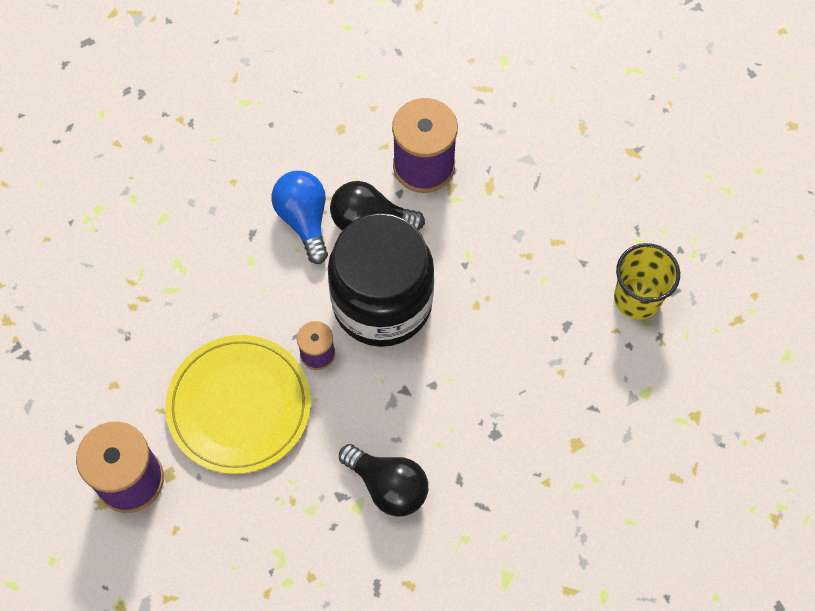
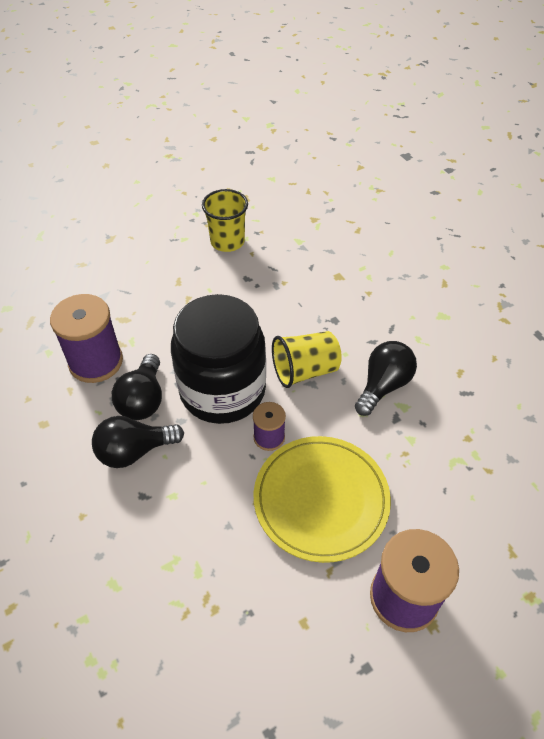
camera: 90 degrees left, 15 degrees down
blue light bulb [272,171,328,264] -> black light bulb [92,416,184,468]
none -> yellow cup [272,331,342,388]

